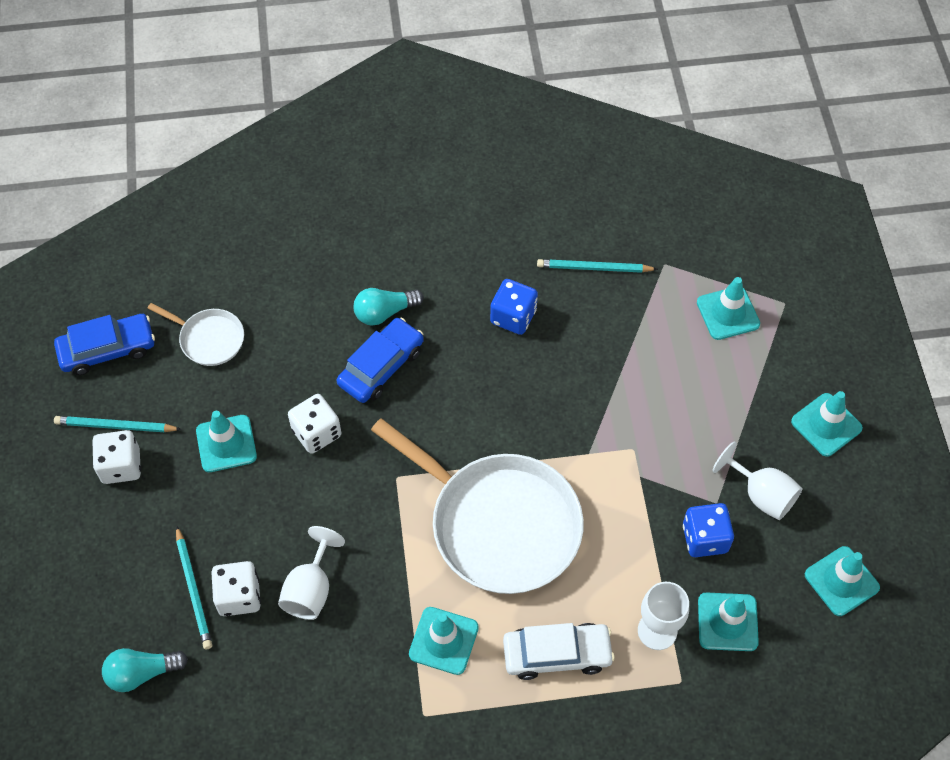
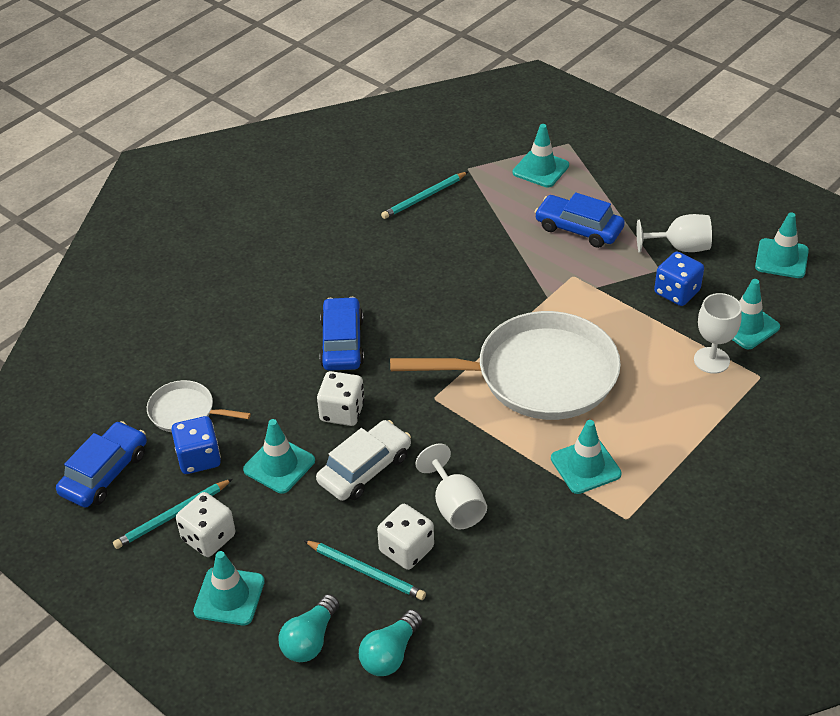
camera: 40 degrees left, 15 degrees down
white pan [147,303,244,366] -> white pan turned 150 degrees counterclockwise [147,380,251,432]
turquoise light bulb [353,288,424,326] -> turquoise light bulb moved to [278,594,339,662]
blue dice [490,279,538,335] -> blue dice moved to [171,416,221,474]
white car [503,623,615,680] -> white car moved to [316,420,411,501]
turquoise traffic cone [791,391,863,457] -> turquoise traffic cone moved to [193,551,265,625]
none -> blue car [535,192,625,248]

